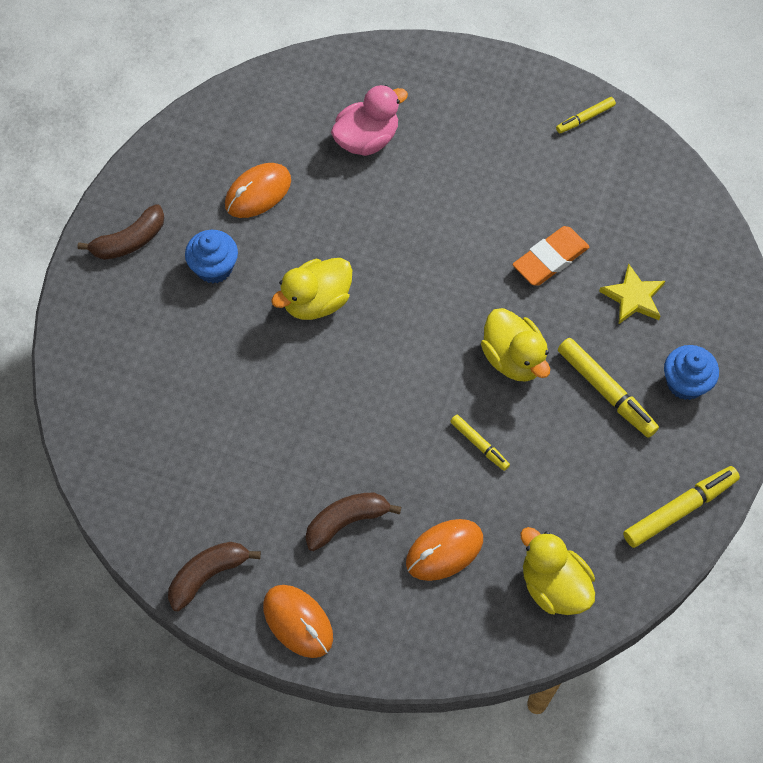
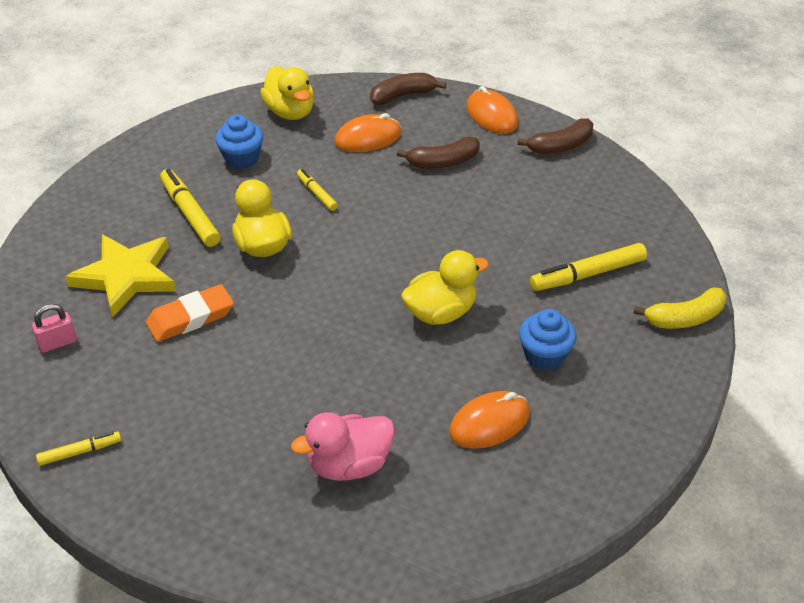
camera: 170 degrees left, 20 degrees down
brown banana [77,204,164,260] -> brown banana moved to [370,73,446,105]
yellow star [599,263,665,324] -> yellow star [65,234,176,317], size x1.63
yellow marker [623,466,740,548] -> yellow marker moved to [530,243,647,291]
blue cupcake [664,345,719,400] -> blue cupcake moved to [215,114,263,169]
none -> pink padlock [32,304,77,353]
none -> yellow banana [634,287,727,329]

